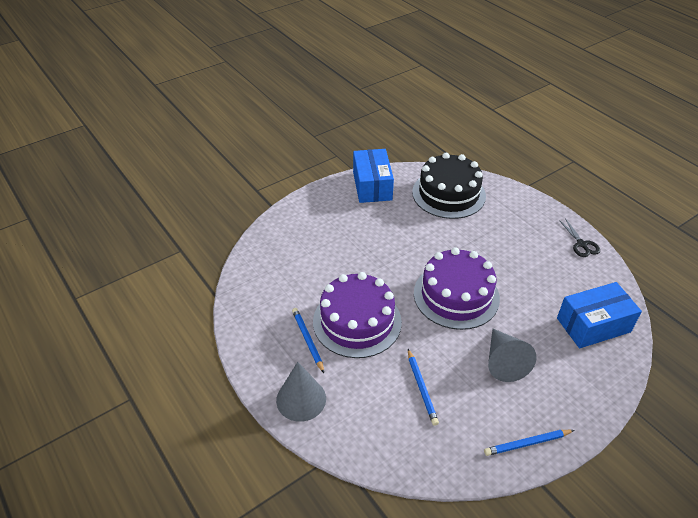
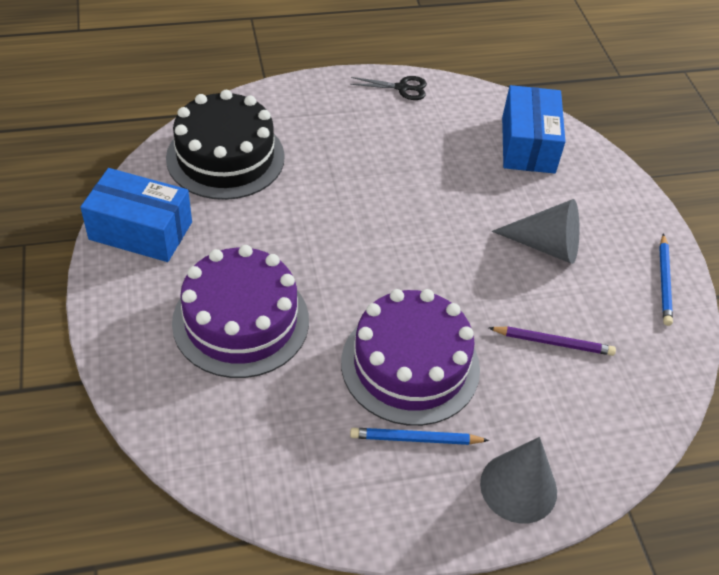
camera: 70 degrees left, 5 degrees up
blue pencil [408,349,439,426] -> purple pencil [489,326,616,356]
purple cake [414,247,500,330] -> purple cake moved to [172,245,309,378]

